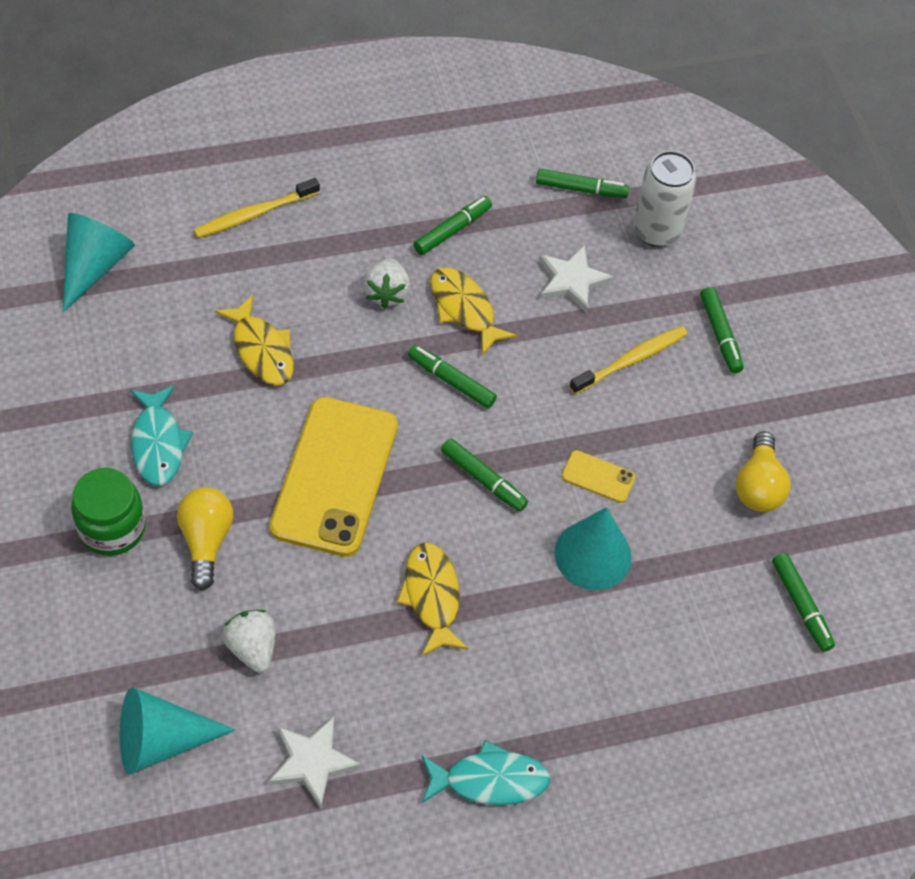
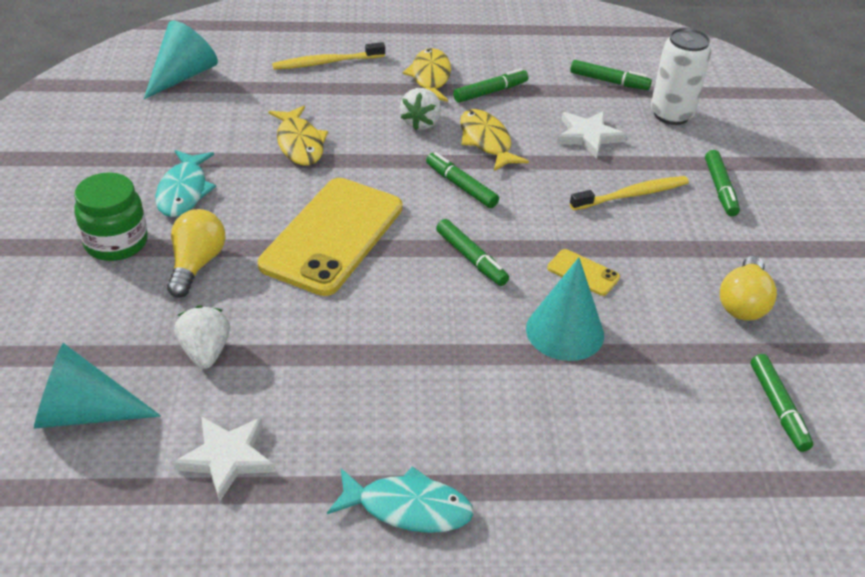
camera: 15 degrees right, 15 degrees down
yellow fish [397,542,468,656] -> yellow fish moved to [403,48,451,102]

